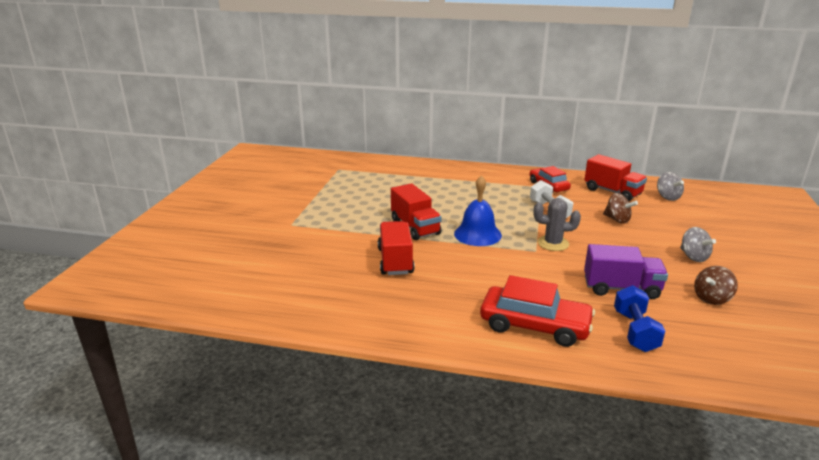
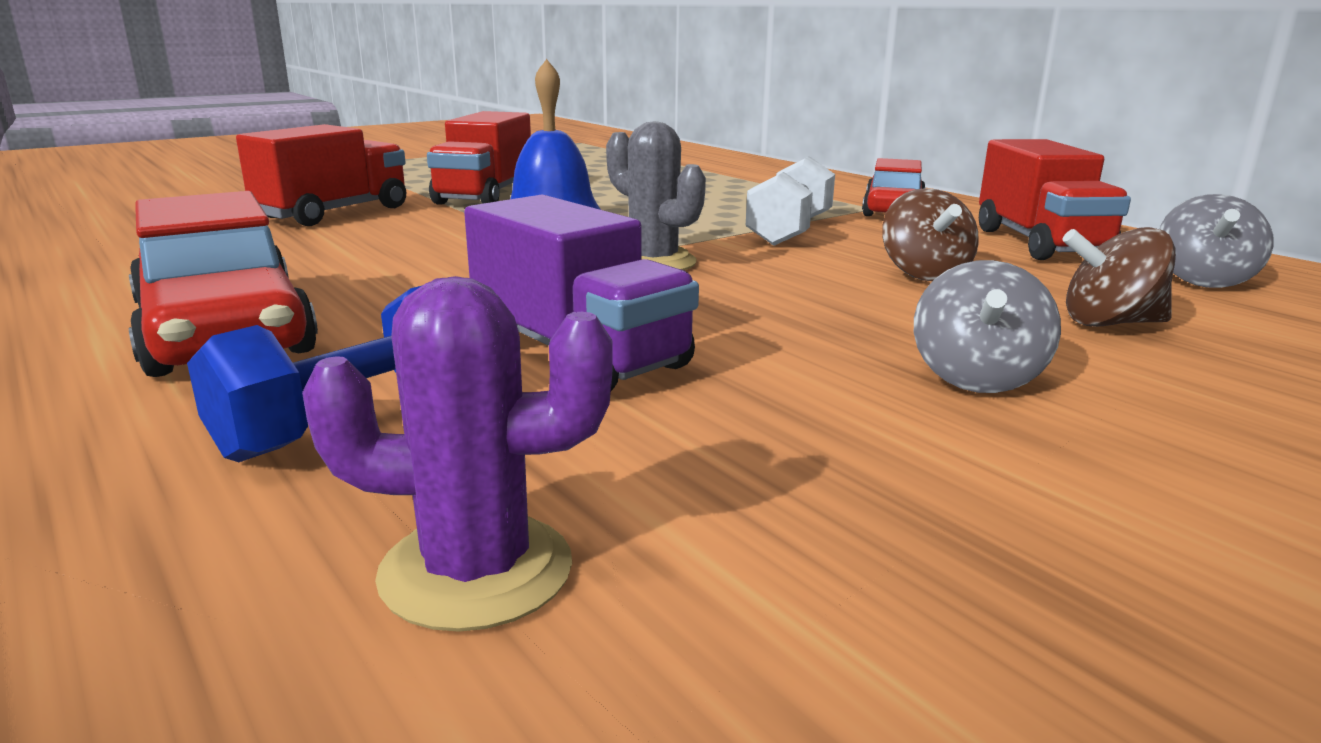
camera: 40 degrees right, 5 degrees down
brown spinning top [694,266,738,305] -> brown spinning top moved to [1062,227,1176,327]
none -> purple cactus [302,276,613,632]

